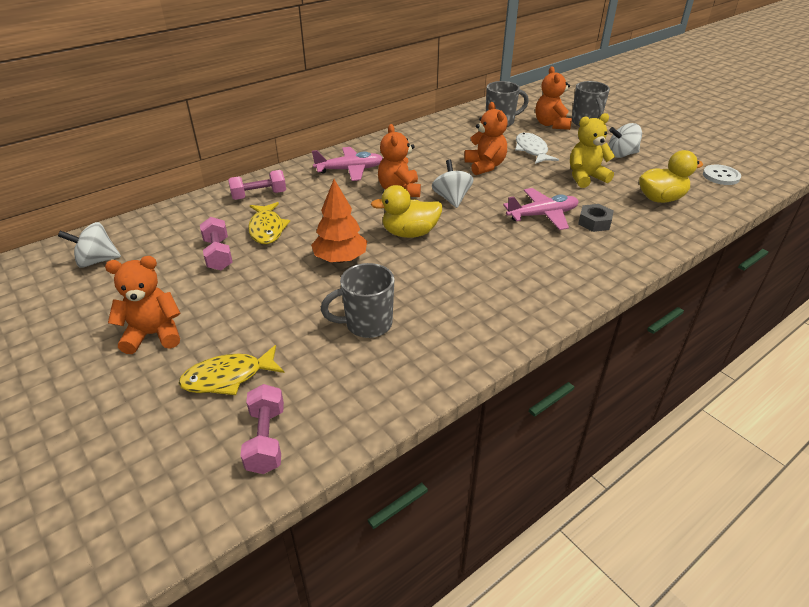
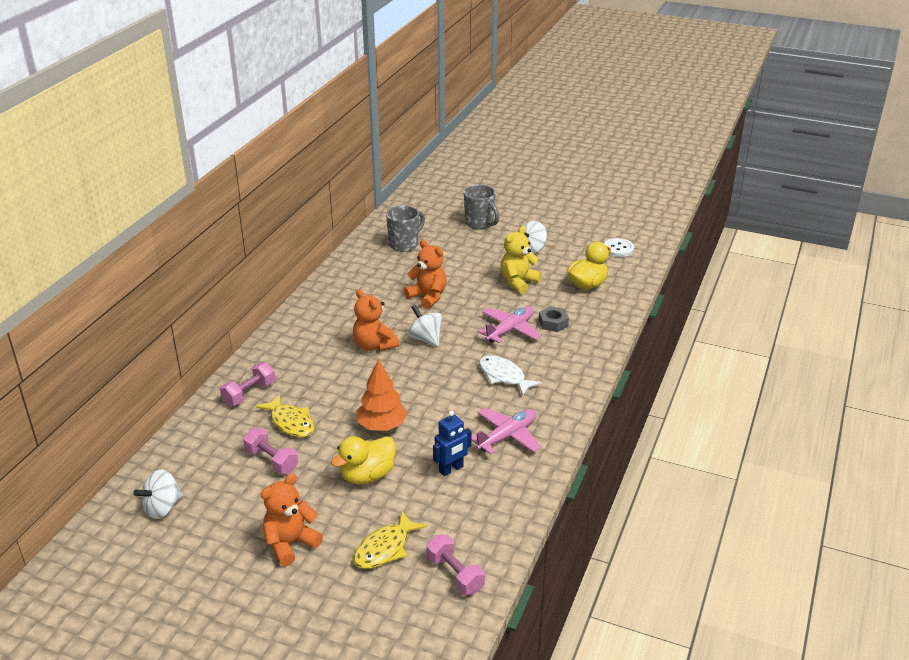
camera: 30 degrees left, 5 degrees down
pink plane [312,147,383,181] -> pink plane moved to [471,408,541,454]
grey mug [321,263,394,338] -> blue robot [433,411,472,476]
yellow duck [370,185,442,238] -> yellow duck moved to [331,436,396,485]
white fish [515,133,559,164] -> white fish moved to [479,355,542,396]
orange teddy bear [536,67,572,130] -> none

